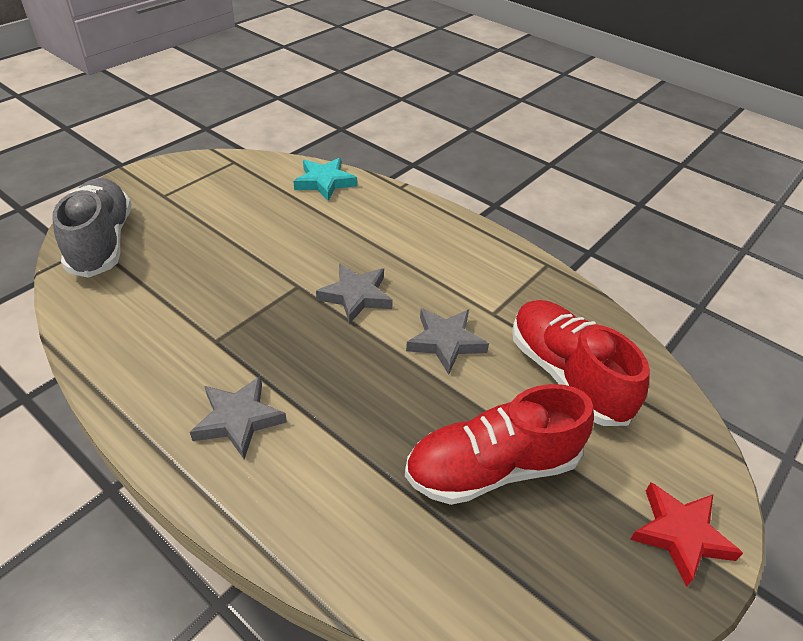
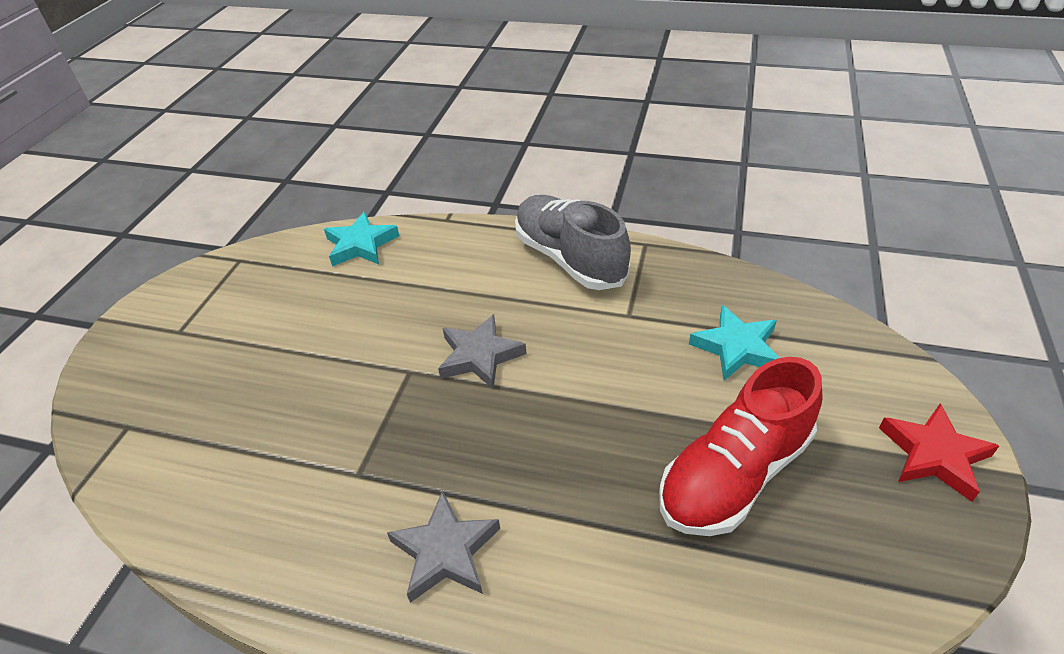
camera: 20 degrees left, 0 degrees up
grey shoe [52,178,132,278] -> grey shoe moved to [515,195,631,290]
grey star [406,308,489,375] -> none
red shoe [512,300,650,426] -> turquoise star [689,305,779,380]

